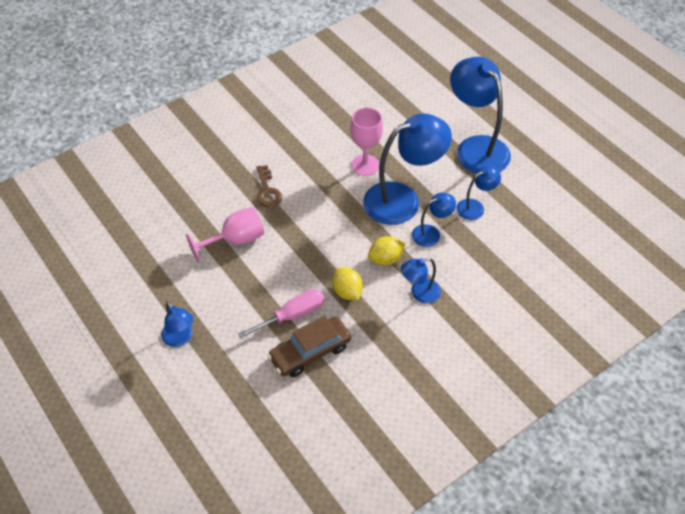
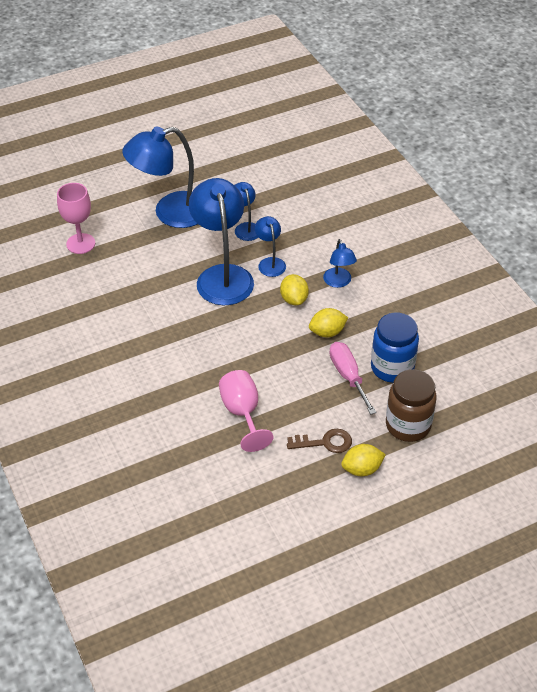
camera: 80 degrees left, 5 degrees down
blue lamp [161,302,193,347] -> yellow lemon [341,444,386,476]
brown key [256,165,282,208] -> brown key moved to [287,429,352,453]
brown car [268,316,351,377] -> blue jar [371,313,419,383]
pink goblet [350,108,383,176] -> pink goblet moved to [57,183,95,254]
none -> brown jar [386,369,436,442]

